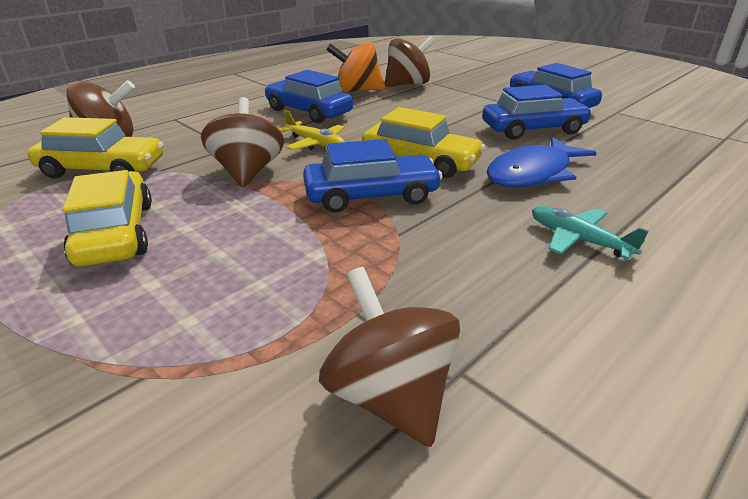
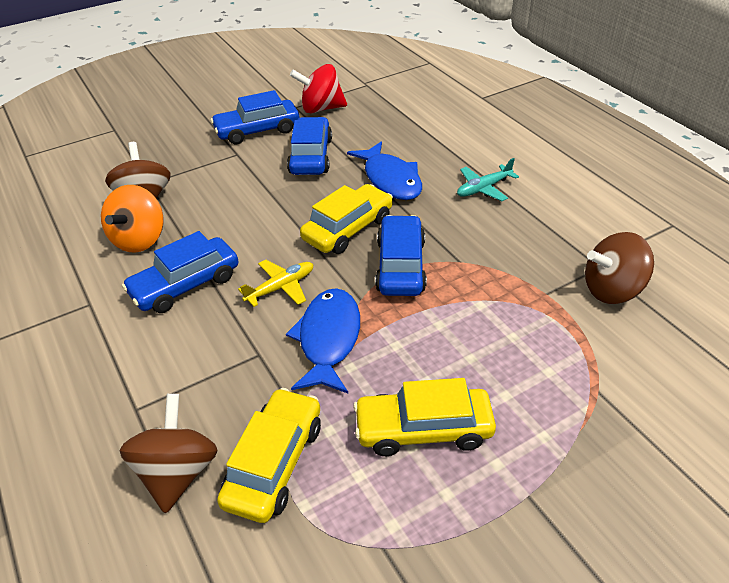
camera: 75 degrees left, 10 degrees up
brown spinning top [201,97,284,187] -> blue fish [286,288,360,394]
none -> red spinning top [290,64,347,113]

